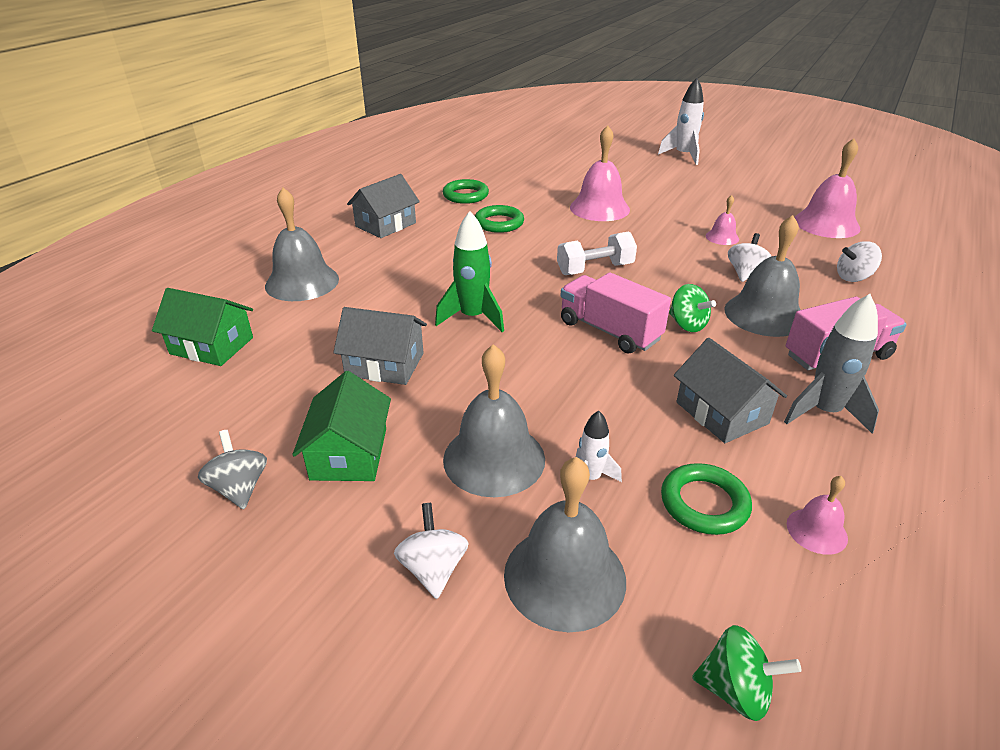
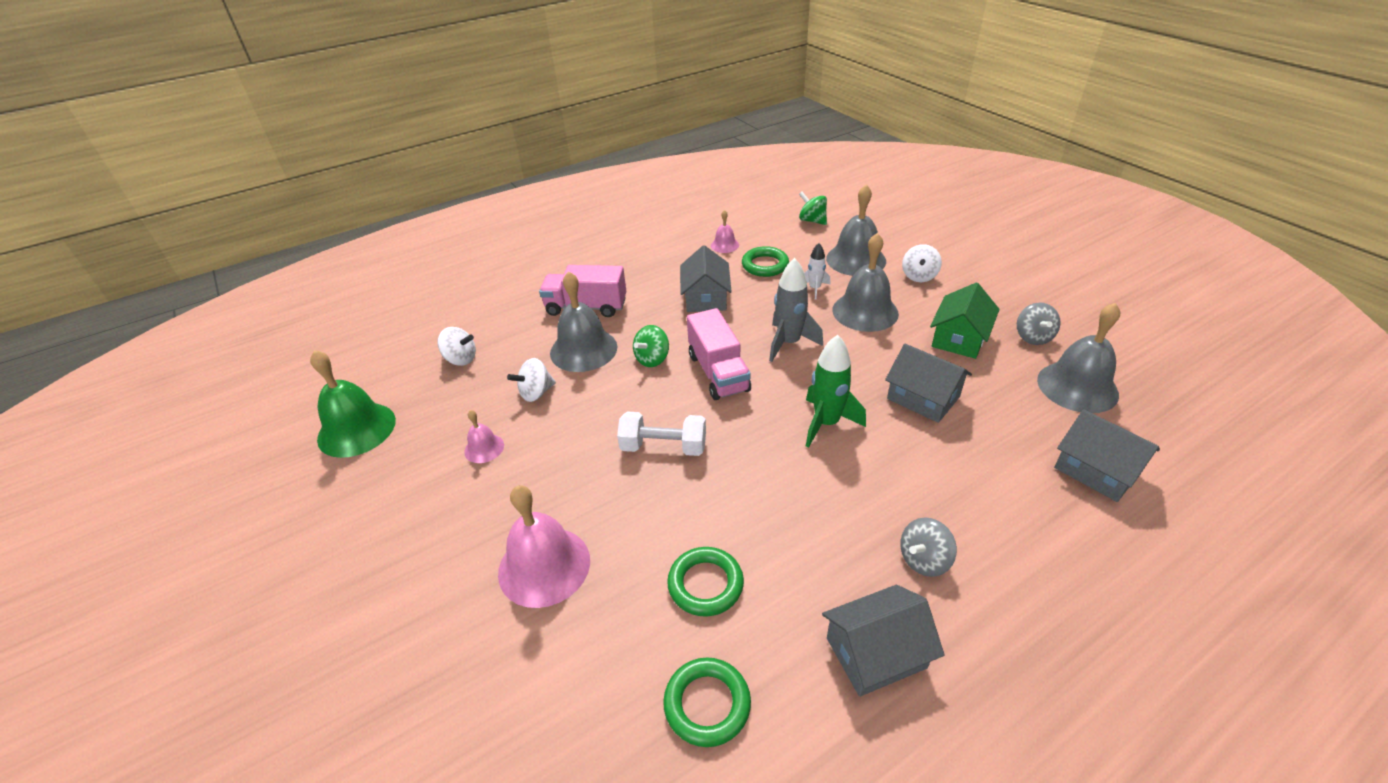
camera: 150 degrees left, 5 degrees up
green house [152,288,253,366] -> grey house [1054,409,1160,502]
grey bell [265,188,339,301] -> grey bell moved to [1037,303,1120,413]
white rocket [658,78,704,165] -> none
green spinning top [669,284,716,332] -> green spinning top turned 135 degrees counterclockwise [633,325,669,367]
grey rocket [784,294,879,434] -> grey rocket moved to [769,258,823,362]
pink bell [794,138,860,238] -> green bell [310,350,396,458]
none -> grey spinning top [900,517,957,577]

